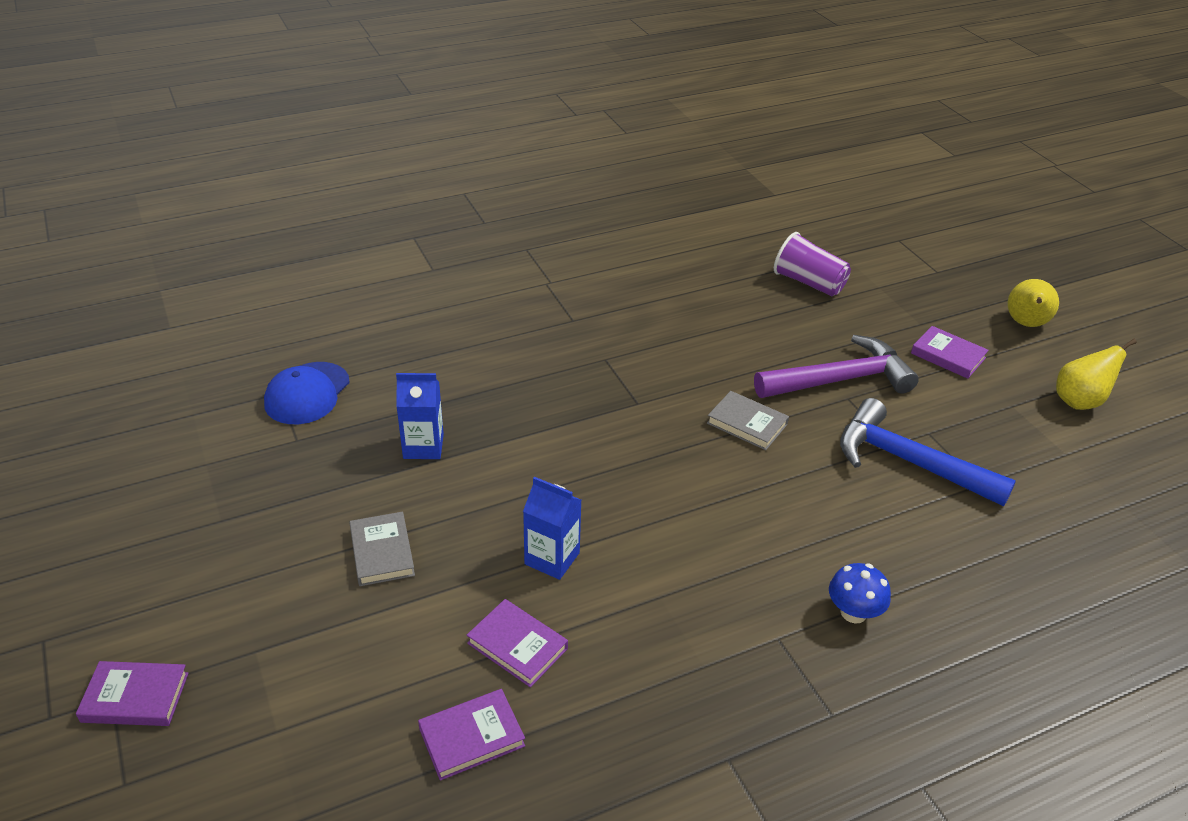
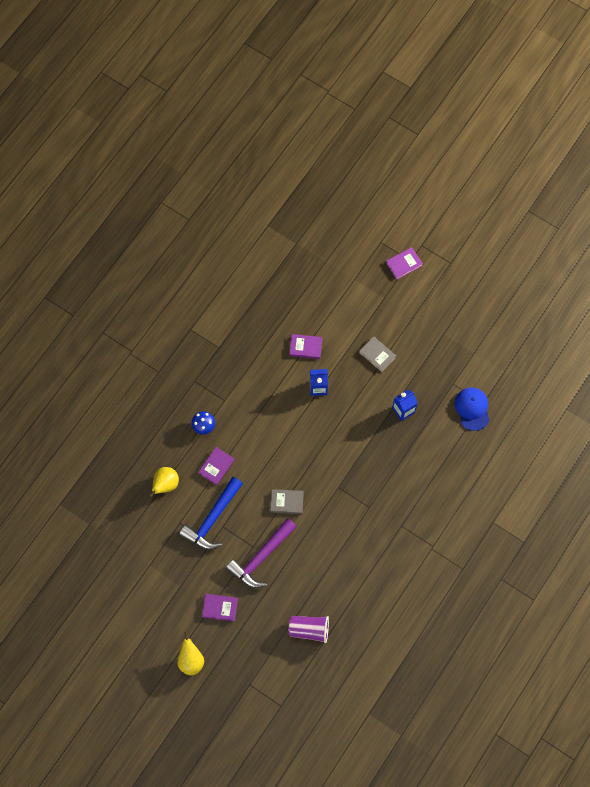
camera: 150 degrees right, 30 degrees up
purple book [418,689,525,781] -> purple book moved to [198,447,234,485]
blue hammer [840,398,1016,506] -> blue hammer turned 120 degrees clockwise [179,477,243,550]
yellow pear [1056,339,1137,410] -> yellow pear moved to [149,467,179,497]

